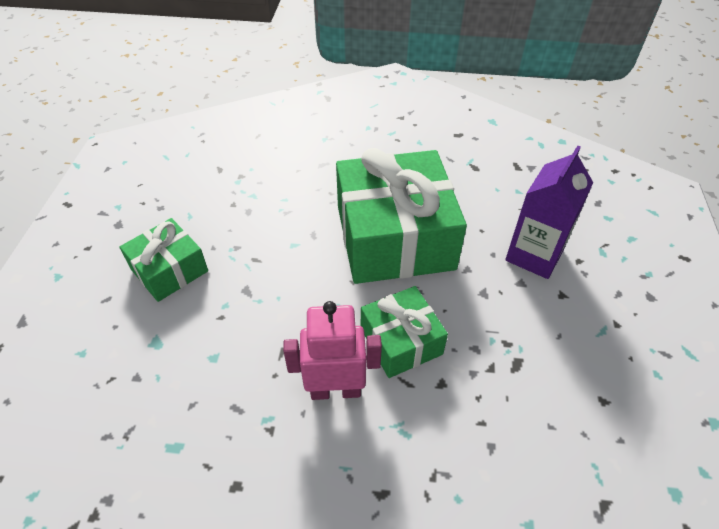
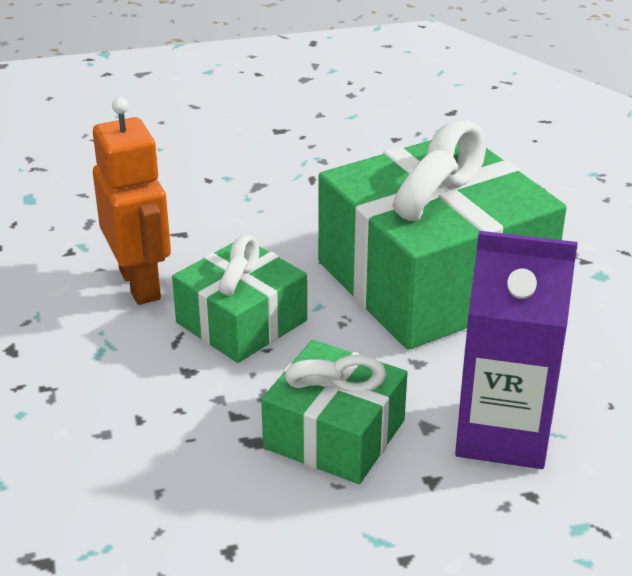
camera: 70 degrees right, 15 degrees down
green gift [119,218,208,302] -> green gift moved to [261,340,407,484]
pink robot [283,301,382,400] -> orange robot [93,97,171,305]

